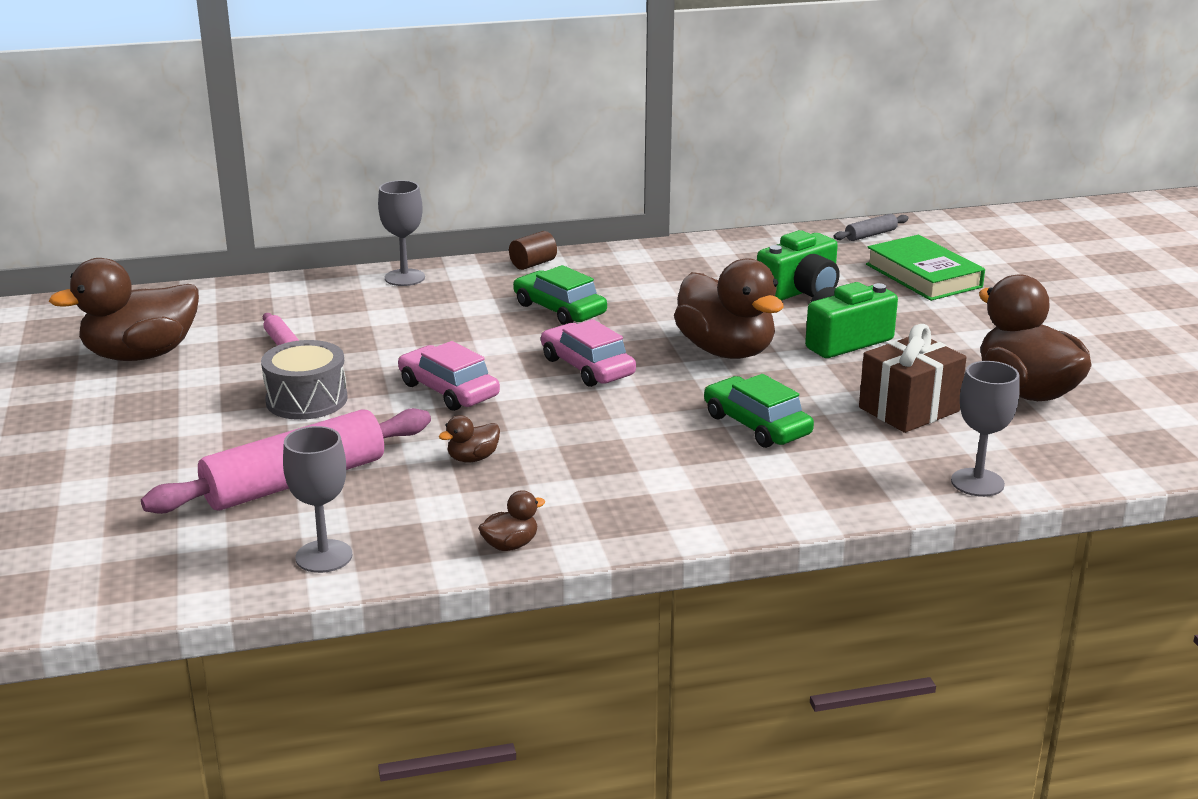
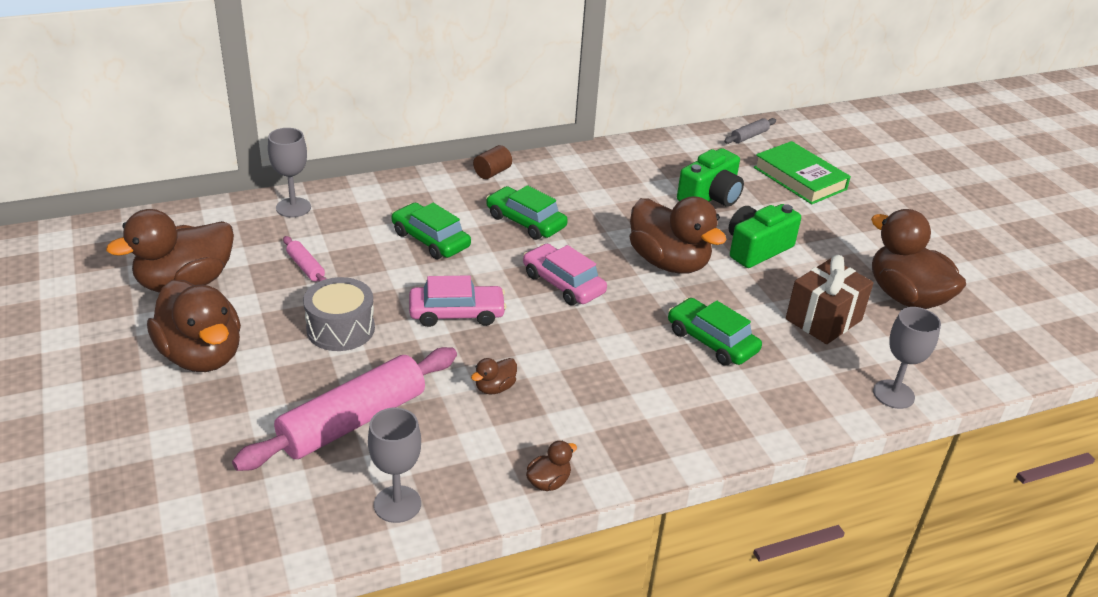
camera: 10 degrees left, 10 degrees up
grey goblet [378,180,425,286] -> grey goblet moved to [268,128,311,217]
pink car [398,341,500,411] -> pink car turned 135 degrees clockwise [409,275,507,327]
none -> brown duck [147,280,241,372]
none -> green car [391,203,471,259]

